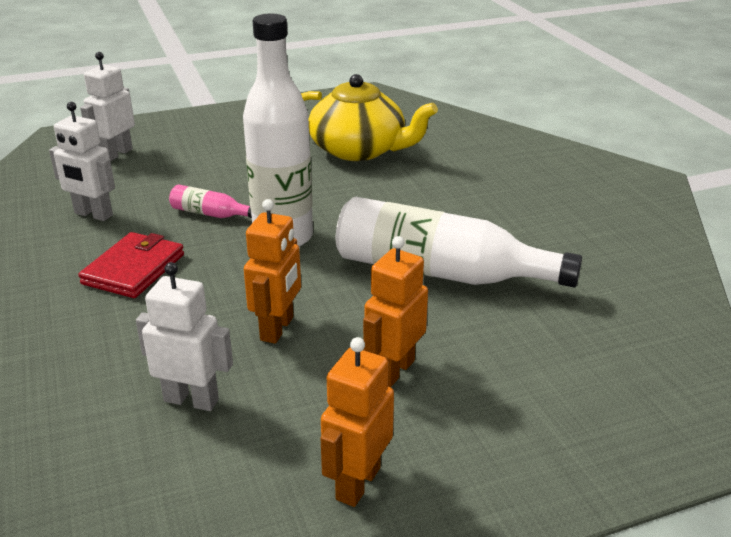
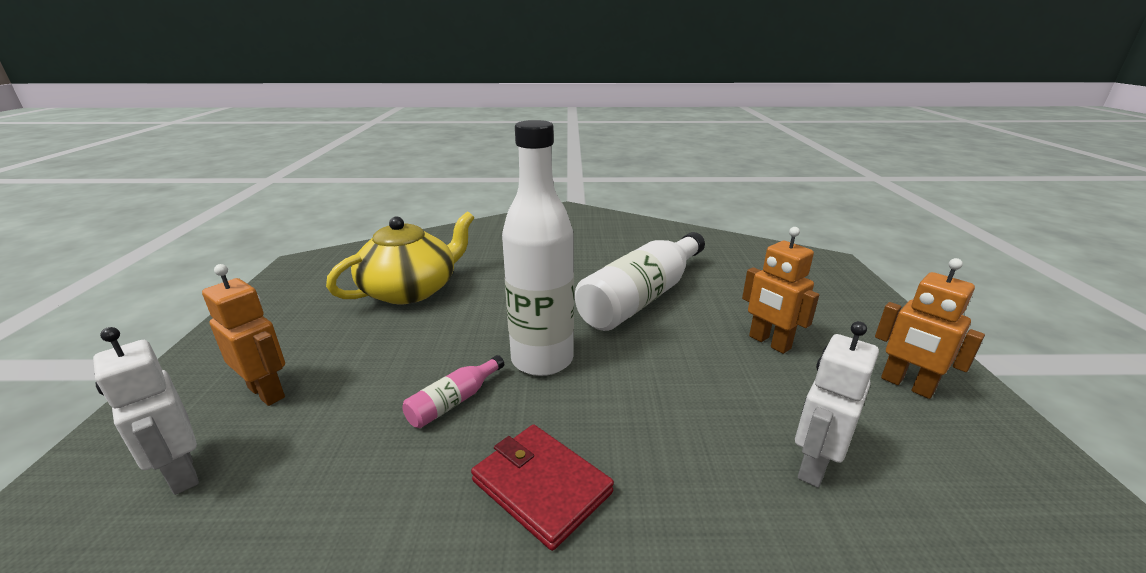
camera: 70 degrees left, 5 degrees down
white robot [49,102,115,221] -> none
orange robot [244,199,301,344] -> orange robot moved to [202,264,285,406]

